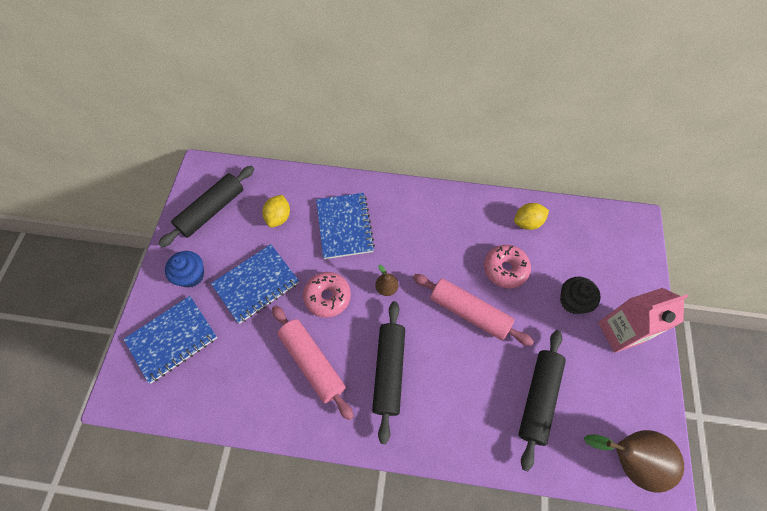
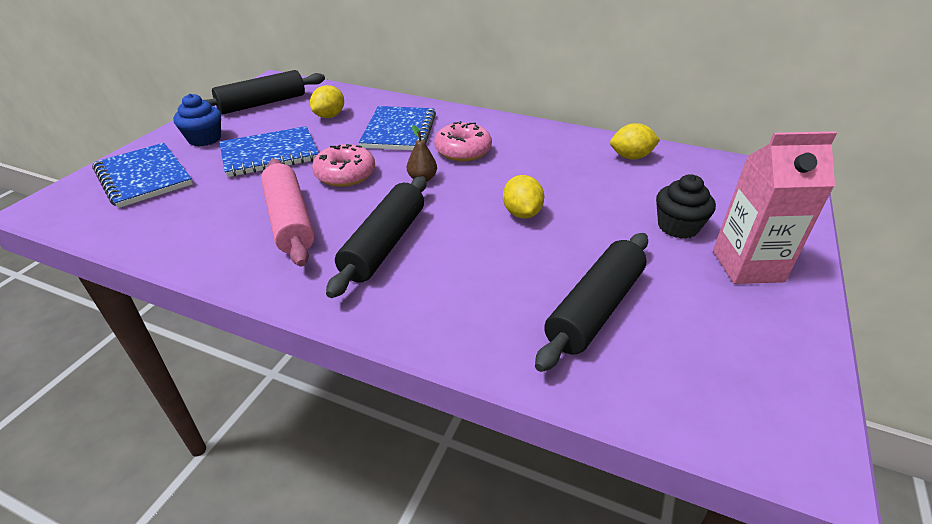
camera: 15 degrees right, 25 degrees down
blue notebook [123,296,217,383] -> blue notebook turned 75 degrees clockwise [92,143,193,208]
pink rolling pin [413,274,534,346] -> yellow lemon [503,175,544,218]
pink donut [484,245,531,289] -> pink donut moved to [434,121,492,161]
brown pear [584,430,684,493] -> none

